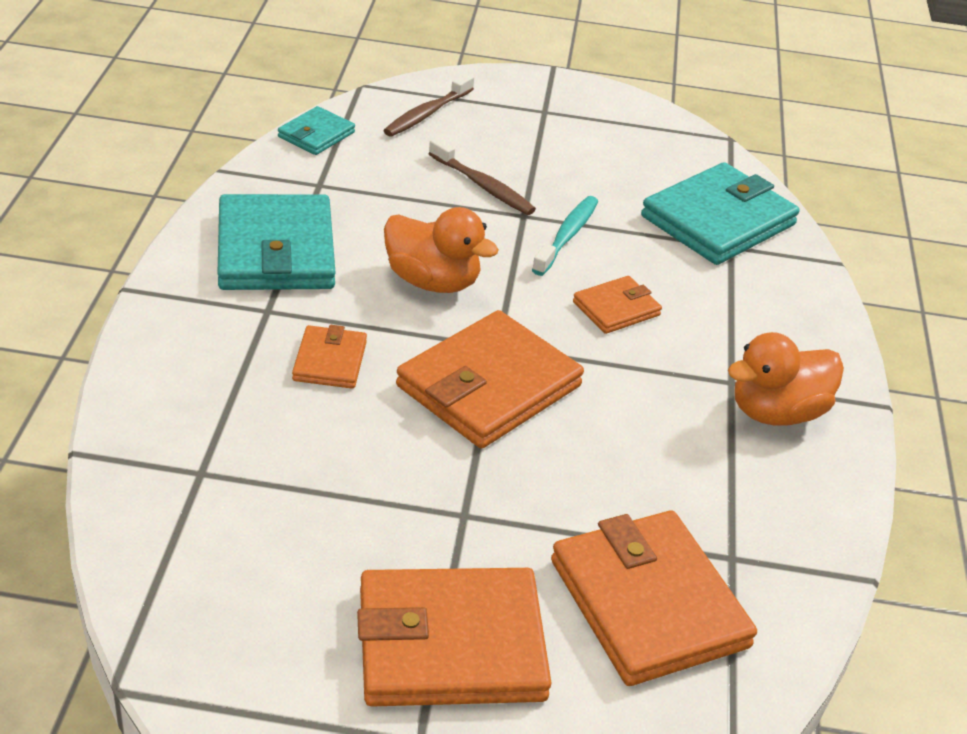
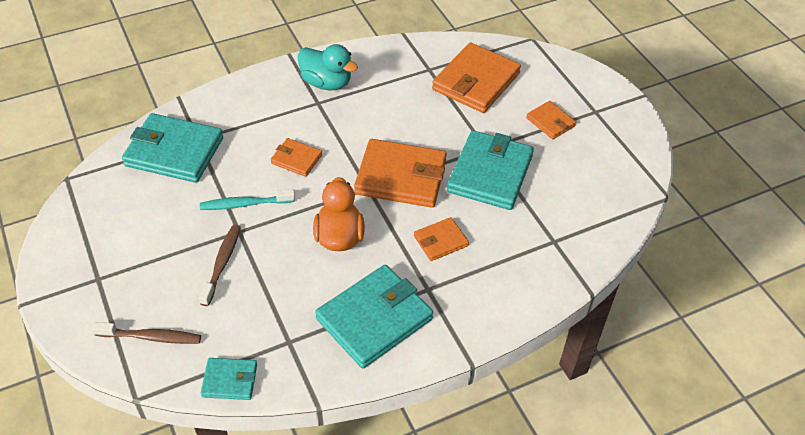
camera: 120 degrees left, 10 degrees up
orange wallet [357,568,551,707] -> orange wallet [526,101,576,139], size x0.51
orange duck [728,332,844,426] -> turquoise duck [298,44,358,90]
none -> turquoise wallet [447,131,534,210]

